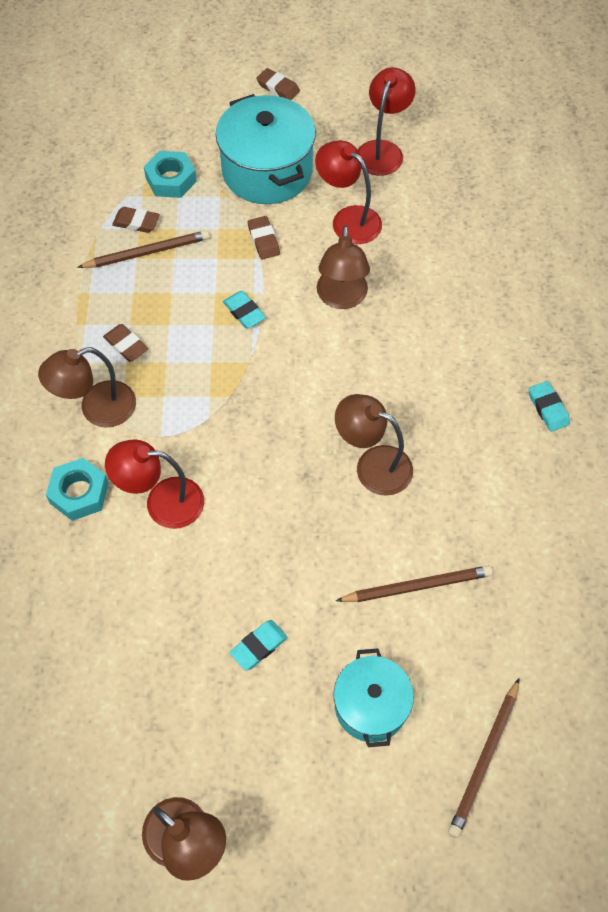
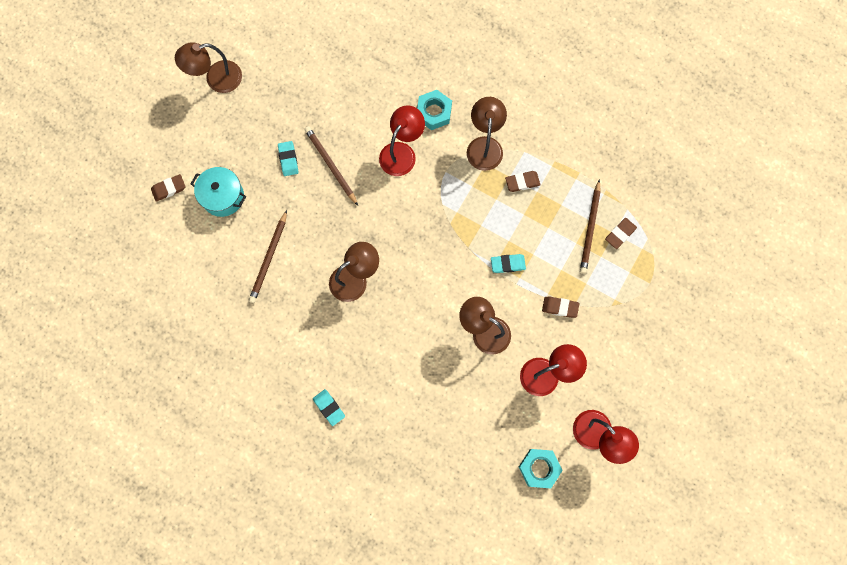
camera: 120 degrees right, 15 degrees up
turquoise nut [144,151,197,198] -> turquoise nut moved to [519,449,563,488]
turquoise pot [216,94,316,204] -> none
brown eraser [256,68,300,100] -> brown eraser moved to [151,174,185,202]
brown pencil [448,678,520,838] -> brown pencil moved to [304,126,358,206]
turquoise eraser [529,381,570,432] -> turquoise eraser turned 45 degrees clockwise [313,389,345,426]

